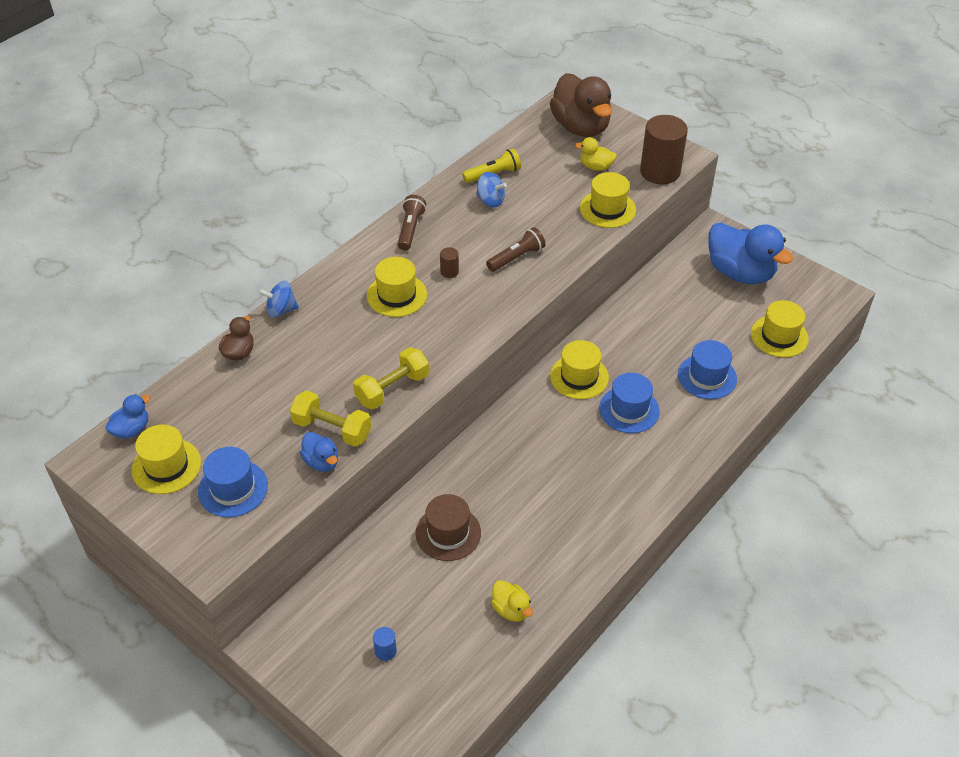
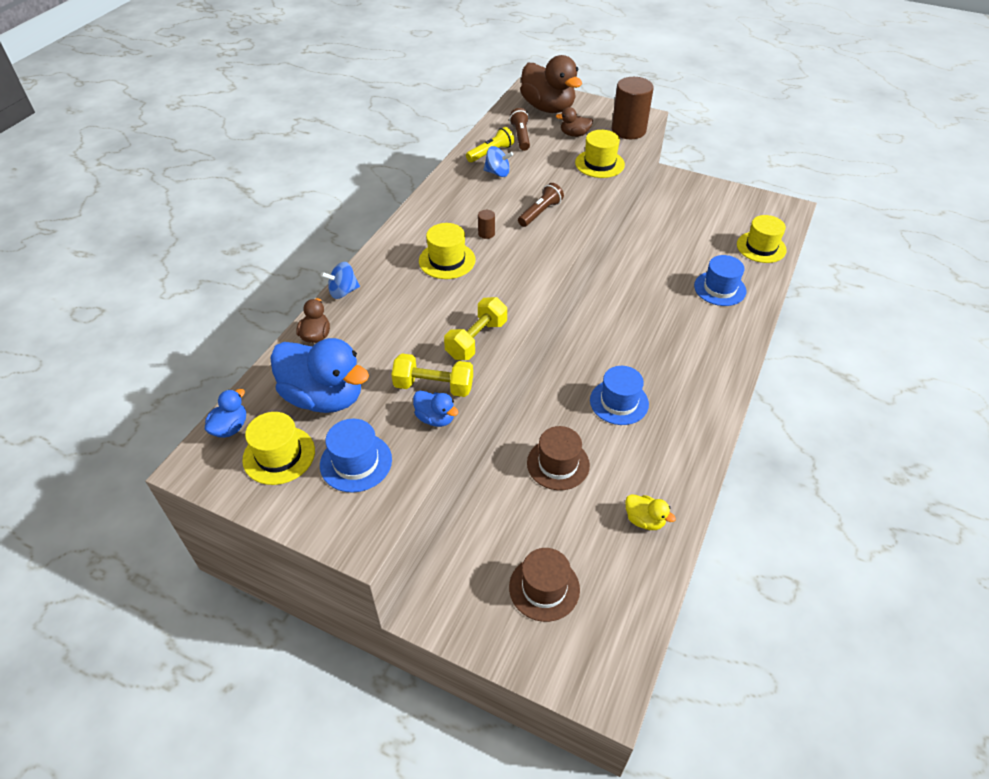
camera: 15 degrees left, 0 degrees up
blue cylinder [373,627,397,661] -> brown hat [509,548,580,622]
brown flashlight [398,195,426,250] -> brown flashlight moved to [509,108,530,151]
yellow hat [550,340,609,399] -> none
yellow duck [575,137,617,171] -> brown duck [556,107,593,137]
blue hat [599,373,660,433] -> blue hat moved to [590,366,649,425]
blue duck [709,223,793,284] -> blue duck moved to [270,338,369,413]

